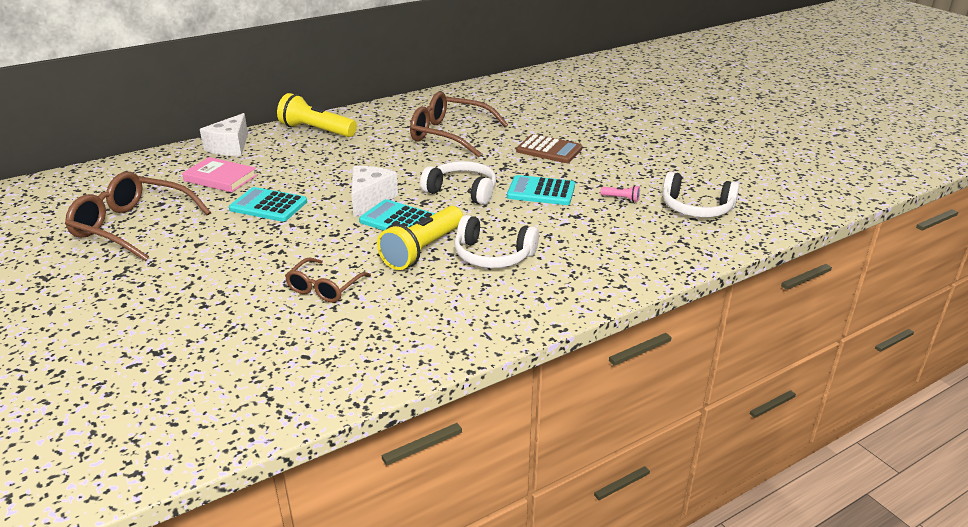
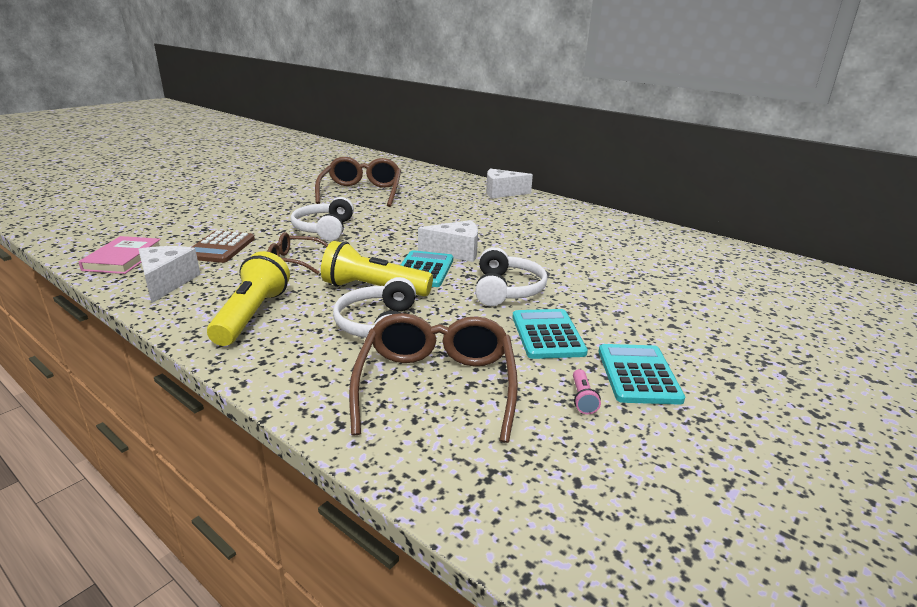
camera: 70 degrees right, 5 degrees down
pink book [182,157,257,193] -> pink book moved to [78,236,161,274]
turquoise calculator [229,187,307,222] -> turquoise calculator moved to [599,344,685,405]
yellow flashlight [277,93,357,137] -> yellow flashlight moved to [207,251,290,346]
brown glasses [410,91,508,157] -> brown glasses moved to [349,313,518,443]
brown calculator [516,134,583,163] -> brown calculator moved to [192,231,255,263]
white headphones [662,172,739,218] -> white headphones moved to [291,197,354,241]
none -> white cheese [138,246,200,303]

